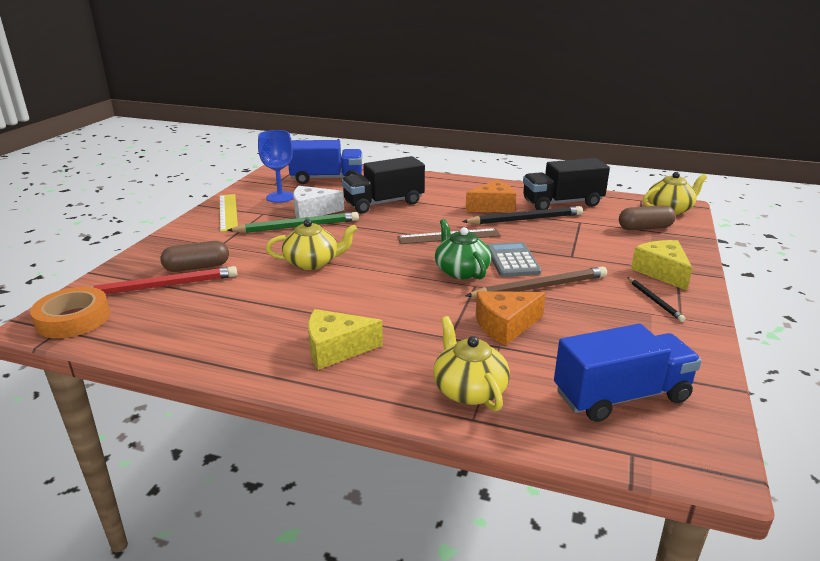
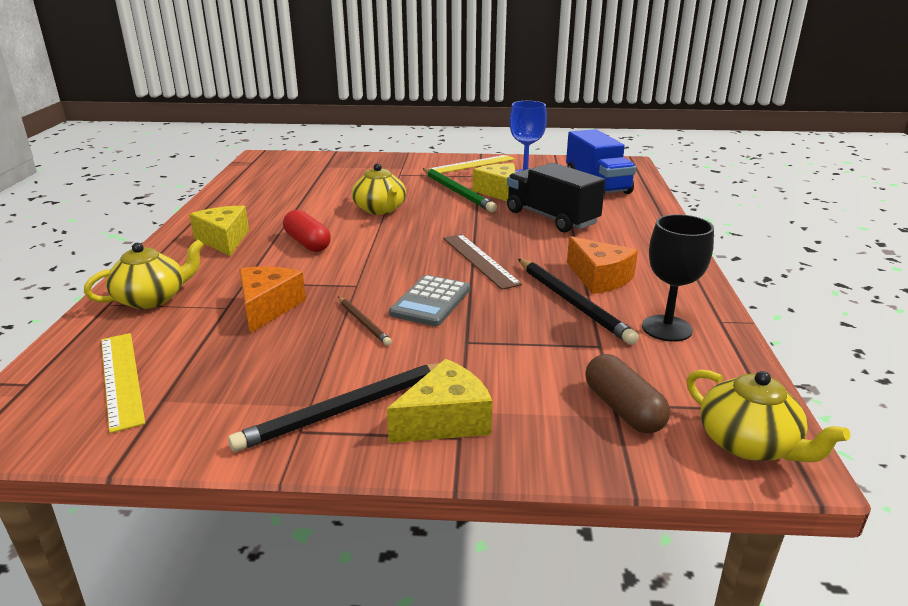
camera: 75 degrees right, 0 degrees up
orange tape [30,287,110,338] -> none
red pencil [90,266,237,294] -> none
brown capsule [160,241,229,272] -> none
white cheese [293,186,344,218] -> yellow cheese [472,163,515,201]
green teapot [435,219,491,279] -> none
brown pencil [465,266,607,297] -> brown pencil [338,297,392,346], size x0.55
orange cheese [476,291,546,346] -> orange cheese turned 45 degrees clockwise [239,267,306,333]
grey calculator [487,242,541,277] -> grey calculator turned 135 degrees clockwise [389,275,470,326]
black truck [523,158,610,210] -> black goblet [642,214,714,342]
blue truck [554,324,702,422] -> yellow ruler [101,333,145,433]
black pencil [627,277,686,322] -> black pencil [228,363,440,452], size x1.83
none -> red capsule [283,210,331,252]

